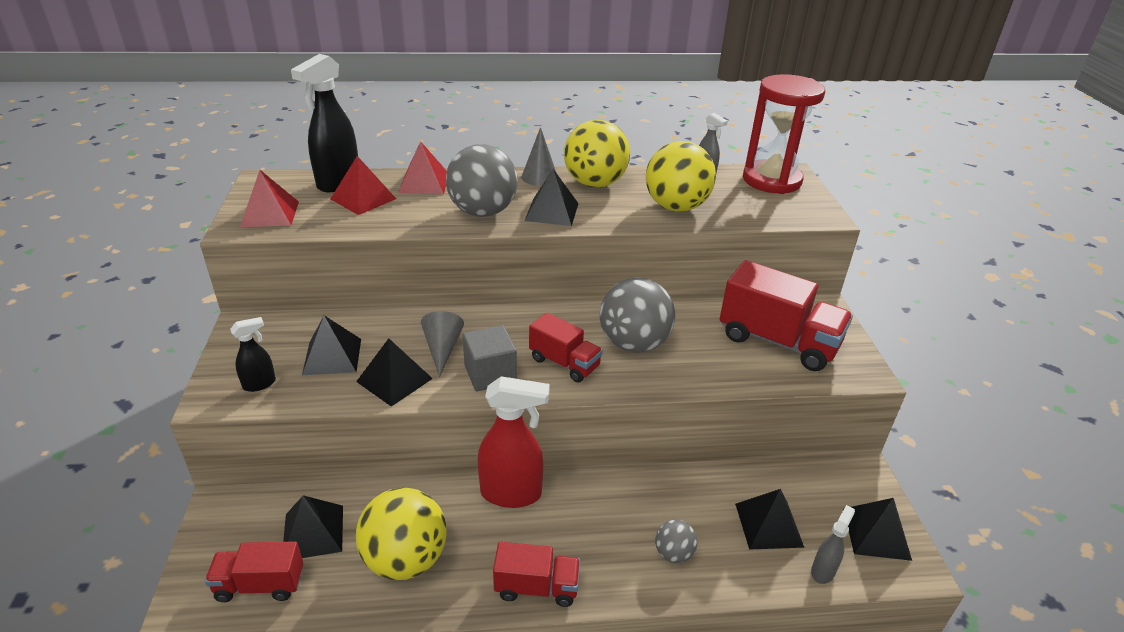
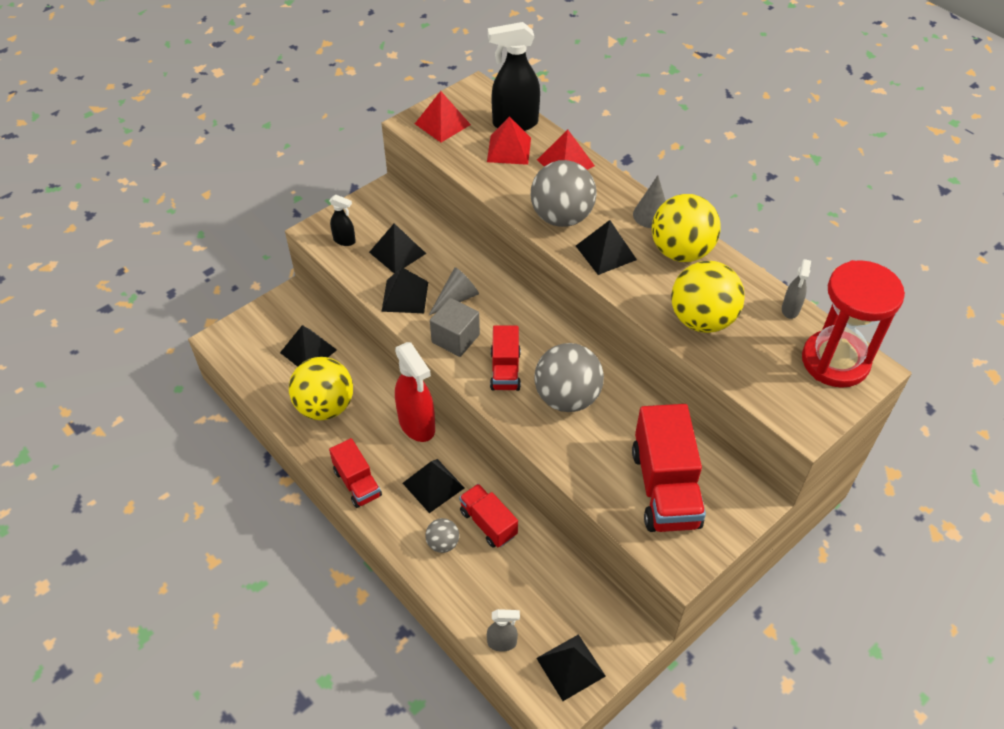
camera: 55 degrees right, 15 degrees up
red truck [205,541,303,602] -> red truck moved to [459,484,518,547]
black pyramid [735,489,805,550] -> black pyramid moved to [403,459,465,513]

